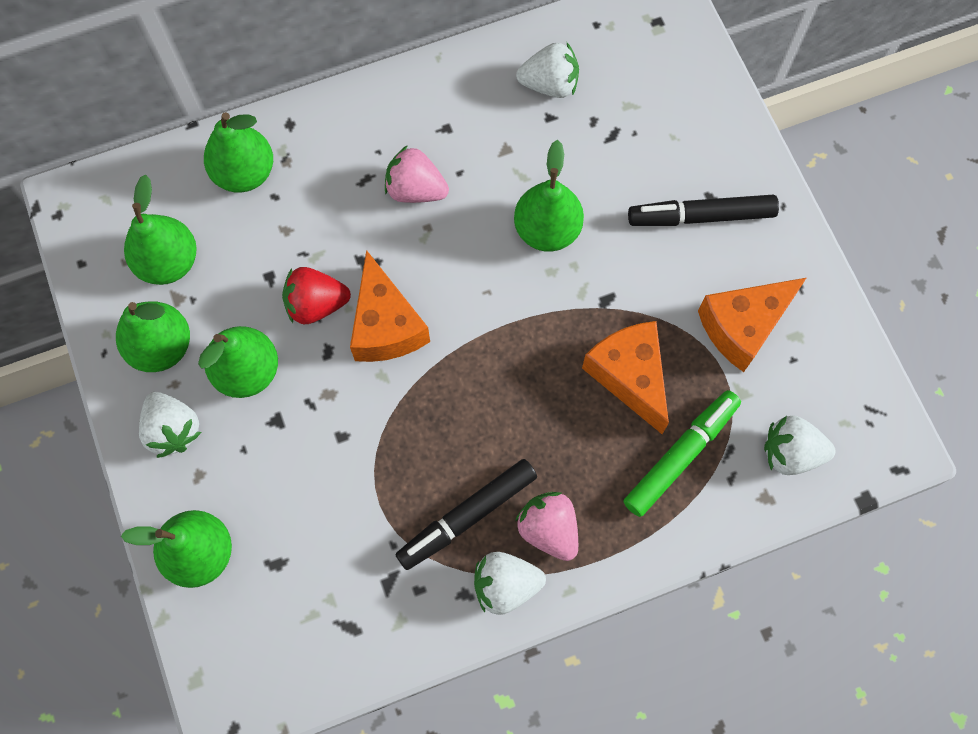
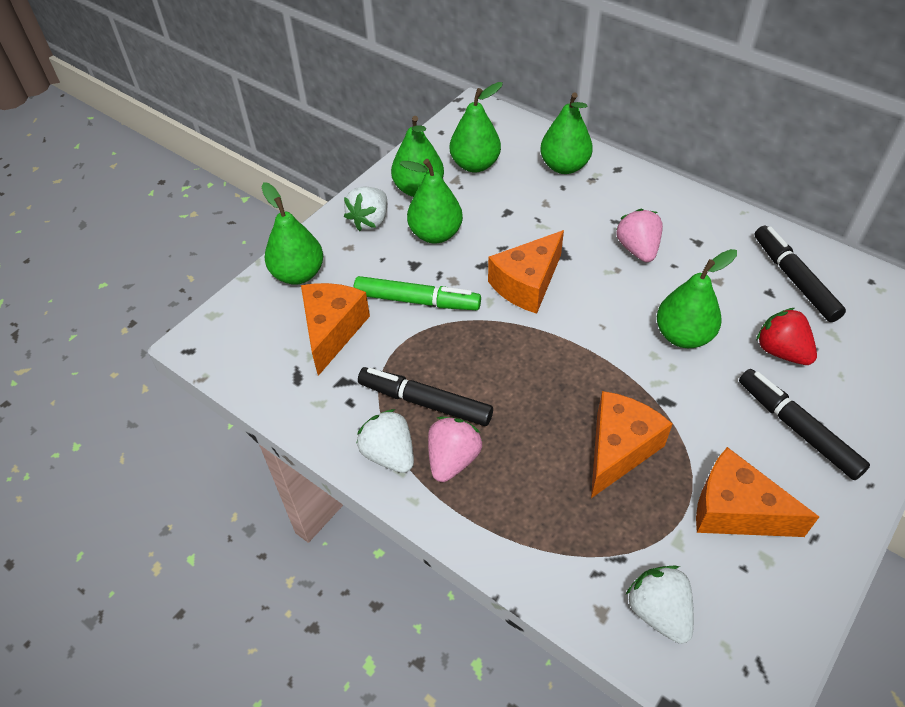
camera: 60 degrees right, 20 degrees down
red strawberry [282,267,351,324] -> red strawberry moved to [756,308,817,365]
white strawberry [516,43,579,98] -> black marker [754,226,846,322]
green marker [623,390,741,517] -> green marker moved to [354,276,481,310]
none -> orange cheese [301,283,370,376]

